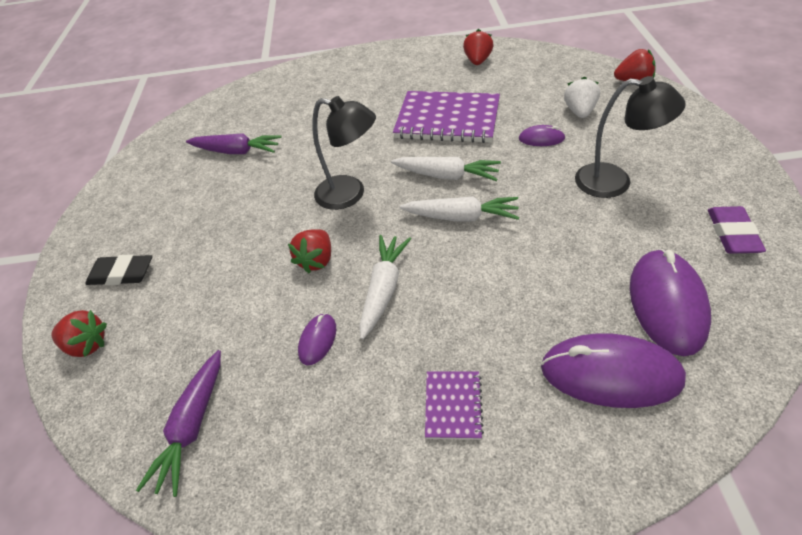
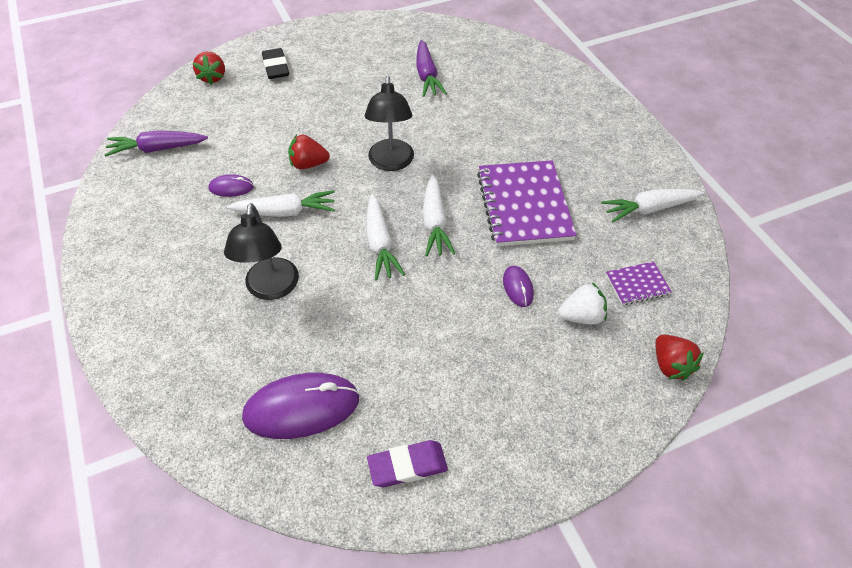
camera: 65 degrees right, 5 degrees up
purple notebook [425,371,484,440] -> purple notebook moved to [606,261,672,305]
red strawberry [463,29,493,65] -> white carrot [601,189,704,222]
purple mouse [541,333,686,408] -> none
black lamp [575,76,686,198] -> black lamp moved to [224,203,299,300]

